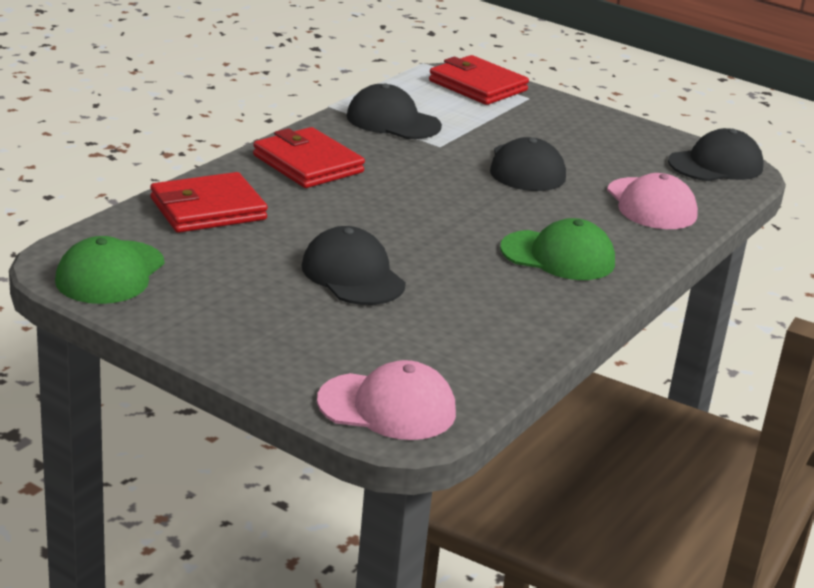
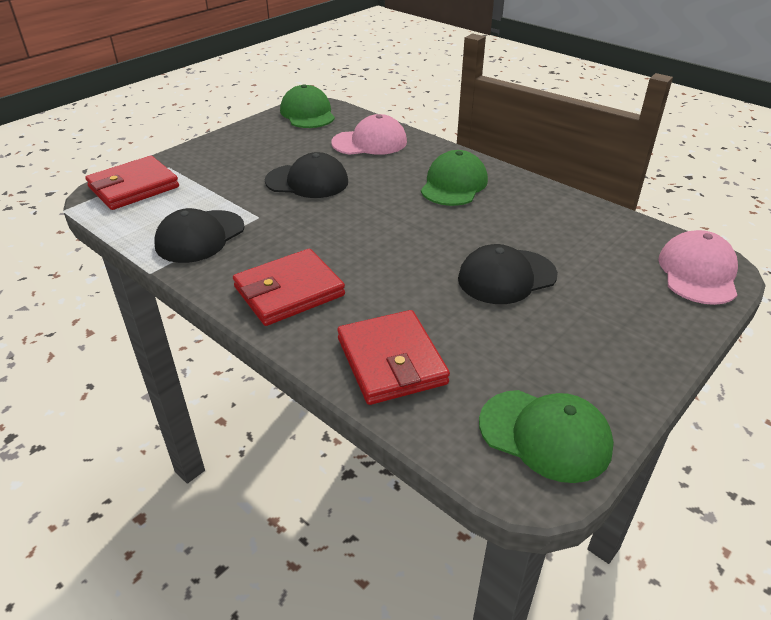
camera: 80 degrees left, 10 degrees up
black cap [668,128,763,181] -> green cap [280,84,335,128]

